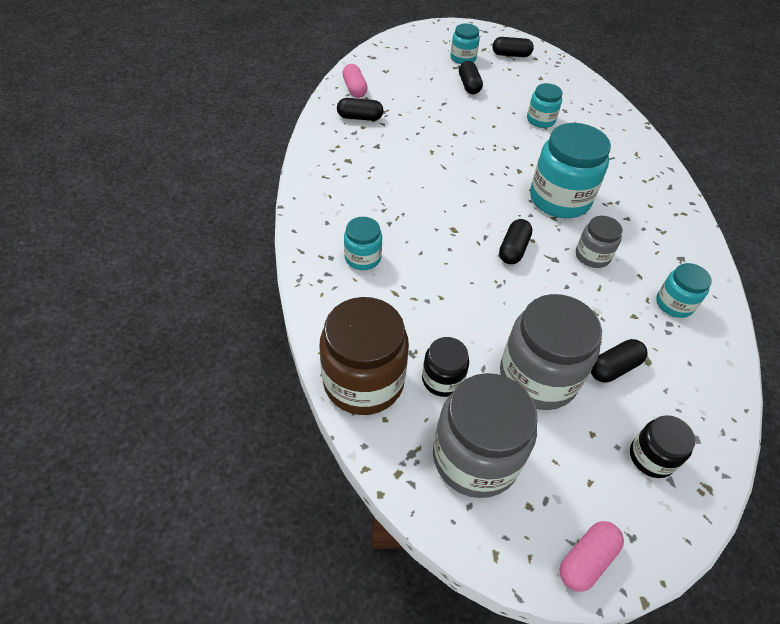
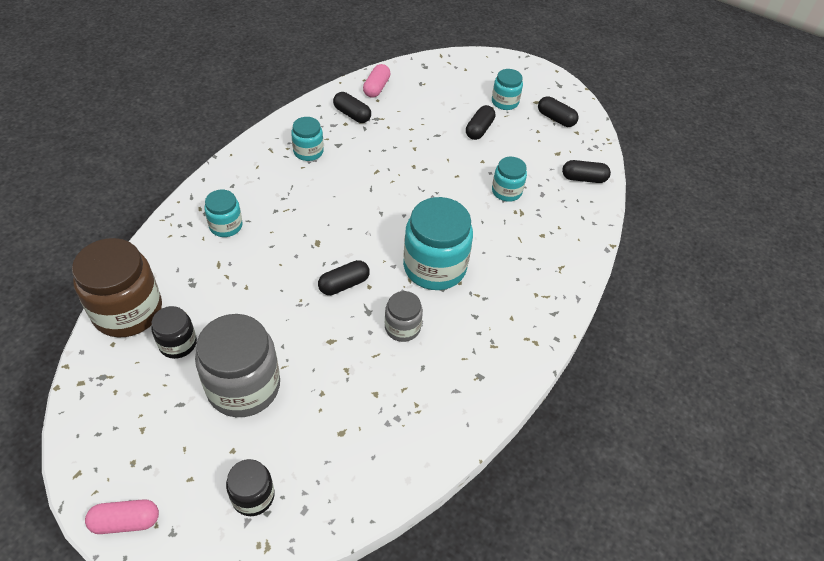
camera: 35 degrees right, 0 degrees up
grey jar [433,373,538,498] -> none
black capsule [591,339,648,383] -> black capsule moved to [562,160,611,183]
turquoise jar [656,263,712,318] -> turquoise jar moved to [291,117,324,161]

